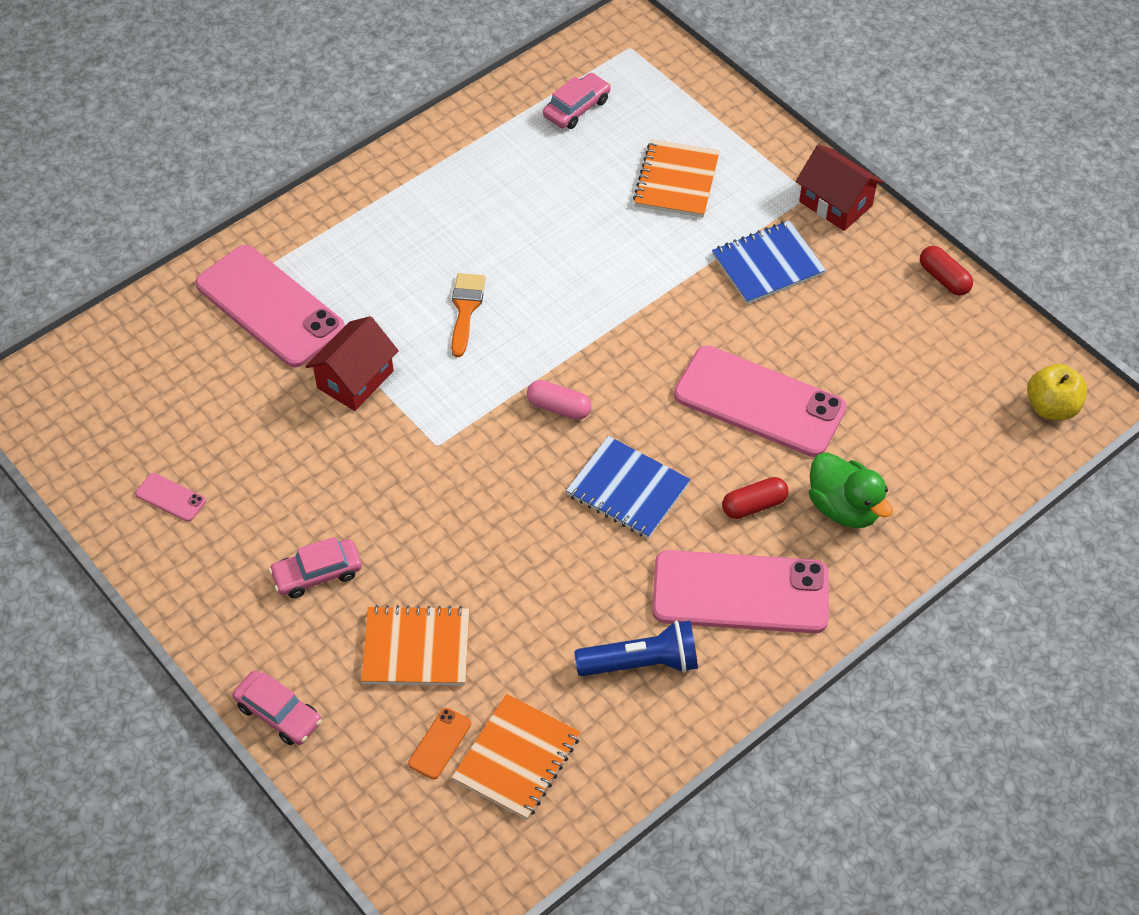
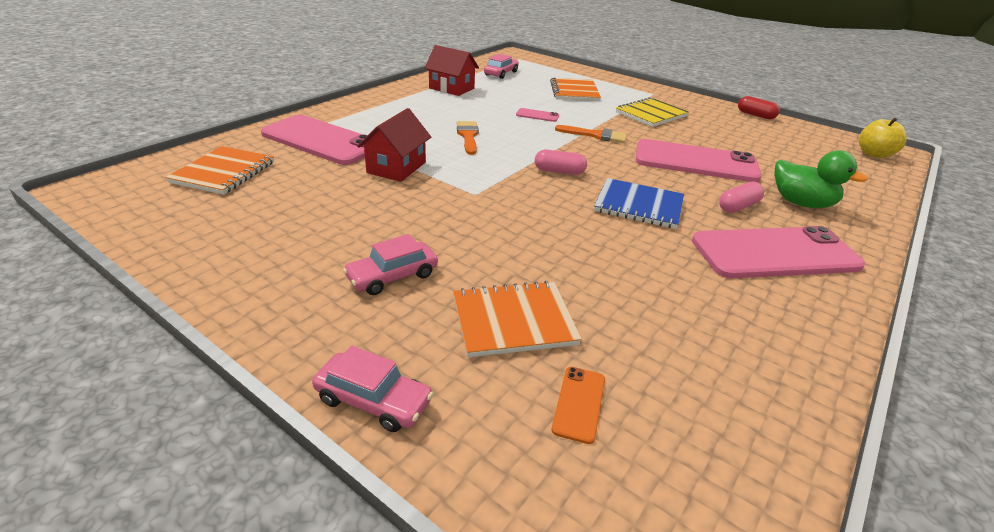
camera: 15 degrees left, 20 degrees down
pink phone [135,473,206,522] -> pink phone moved to [516,108,559,122]
orange notebook [452,694,581,820] -> orange notebook moved to [165,146,274,195]
blue flashlight [574,620,698,676] -> none
blue notebook [712,220,826,304] -> yellow notebook [616,97,689,127]
red capsule [722,477,788,519] -> pink capsule [719,182,764,213]
red house [796,144,884,231] -> red house moved to [425,45,479,96]
none -> orange brush [555,125,627,143]

